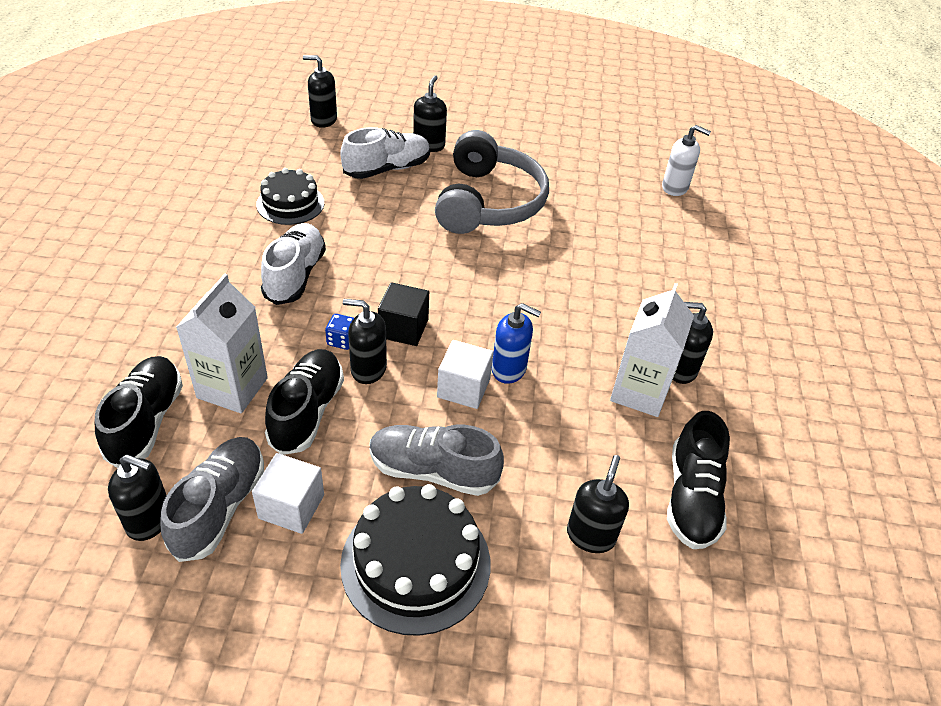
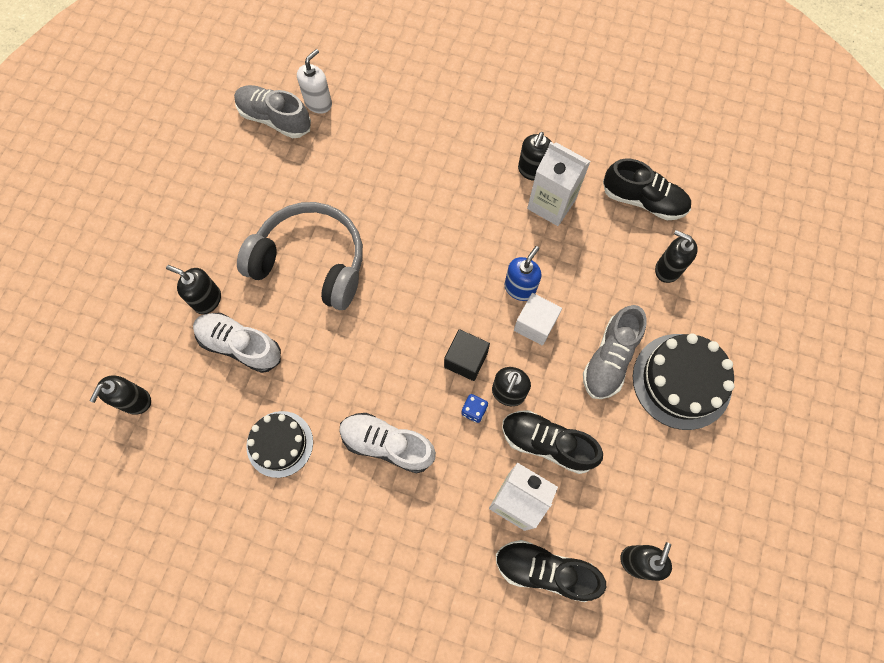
camera: 75 degrees left, 25 degrees up
grey shoe [160,437,264,562] -> grey shoe moved to [234,85,311,138]
white cube [252,453,324,534] -> none
white shoe [340,127,430,179] -> white shoe turned 45 degrees counterclockwise [193,313,281,373]

